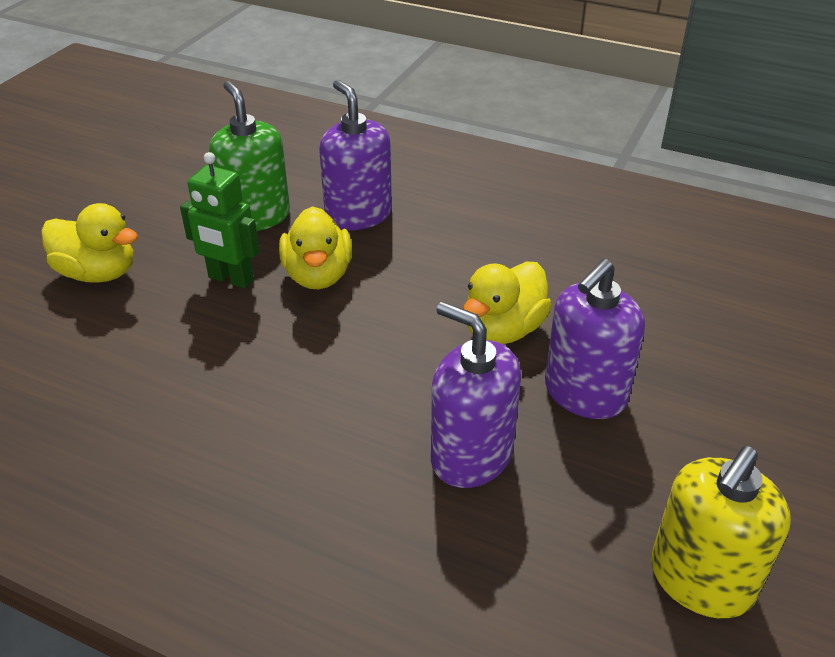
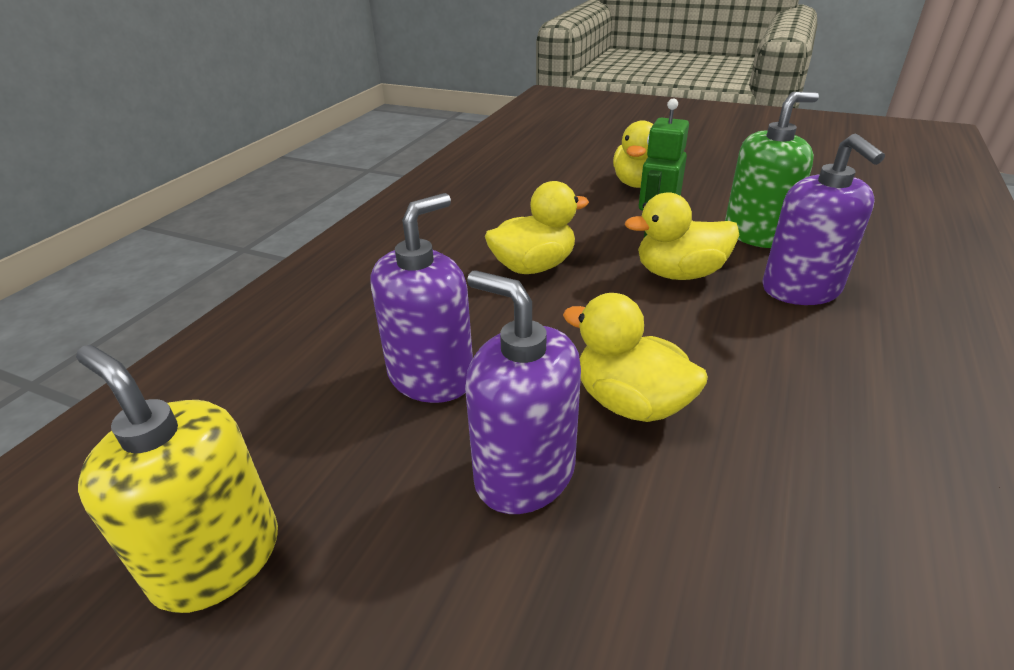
camera: 90 degrees right, 5 degrees down
purple soap dispenser [319,80,392,230] -> purple soap dispenser turned 105 degrees clockwise [762,134,885,305]
none -> yellow duck [485,181,589,274]

